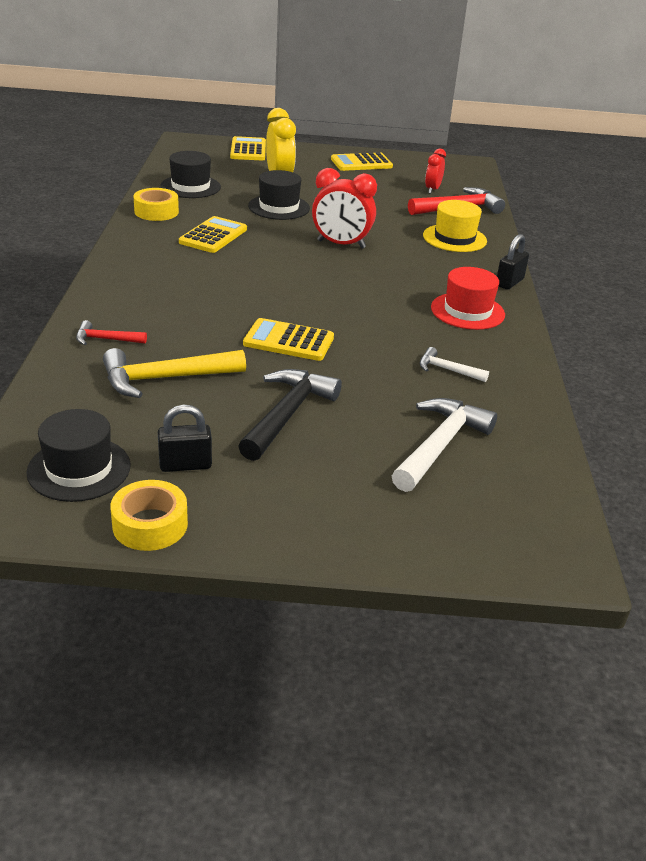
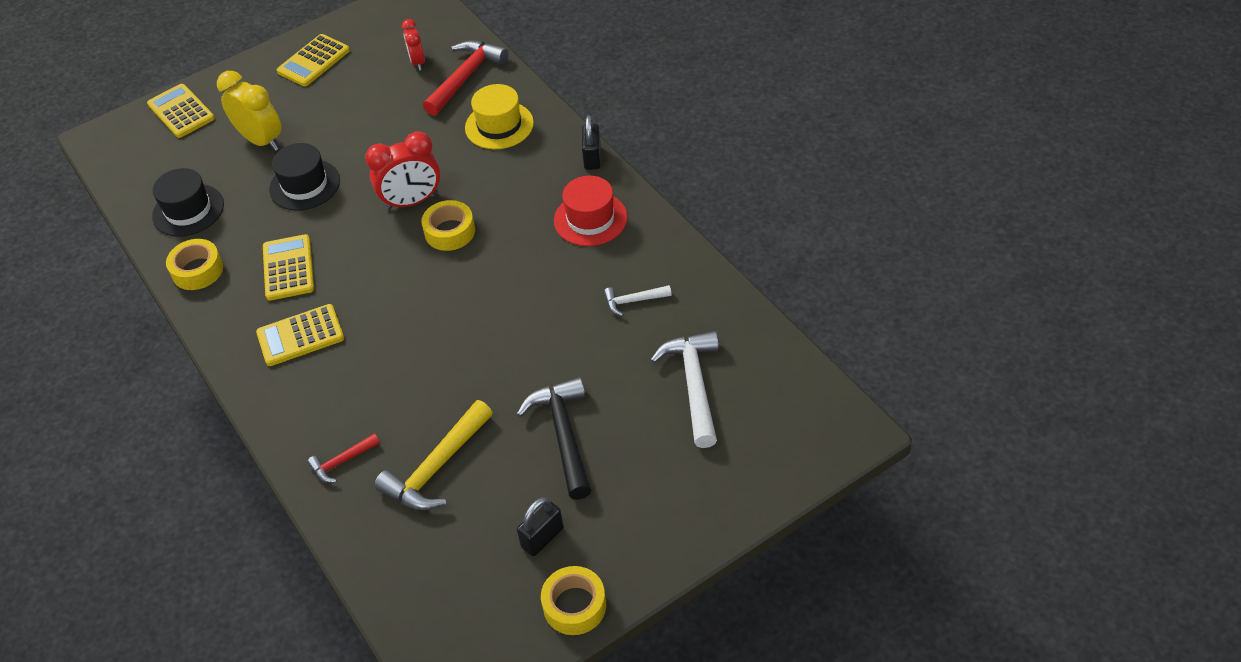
camera: 30 degrees left, 15 degrees up
black hat [26,409,130,502] -> none
yellow calculator [243,318,334,361] -> yellow calculator moved to [256,304,344,366]
none -> yellow tape [421,200,475,251]

